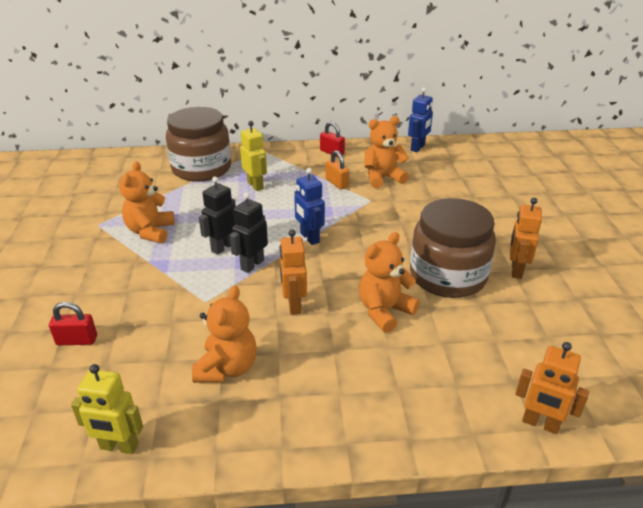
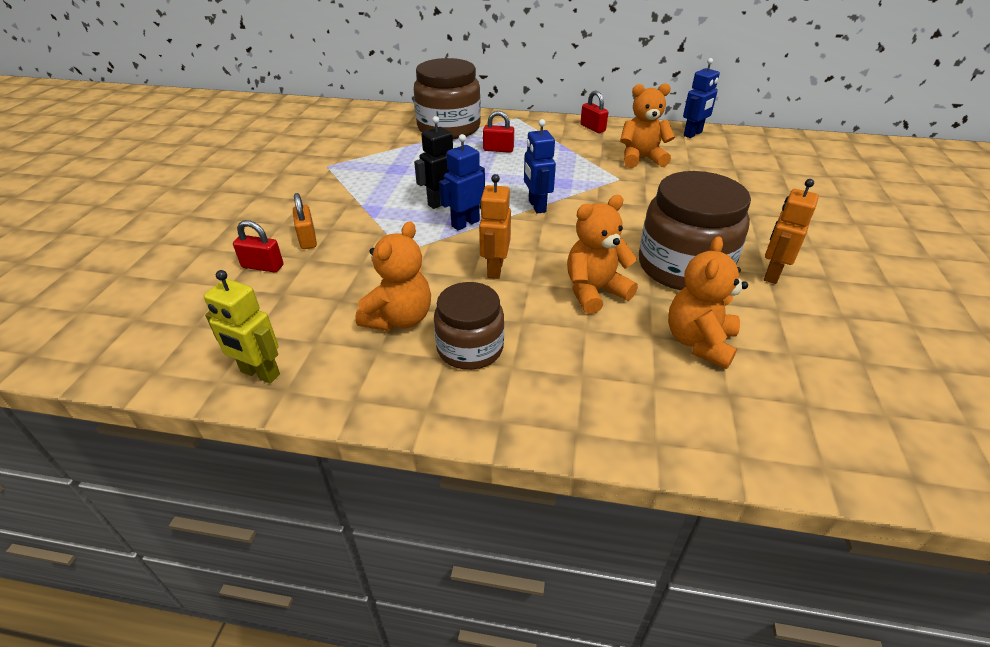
camera: 15 degrees right, 5 degrees up
orange teddy bear [119,161,175,243] -> orange teddy bear moved to [668,236,748,369]
black robot [230,192,268,273] -> blue robot [439,134,485,230]
yellow robot [240,121,267,191] -> red padlock [483,111,514,153]
orange padlock [326,150,349,190] -> orange padlock moved to [293,193,317,249]
orange robot [515,342,589,434] -> none
none -> brown jar [434,282,504,370]

